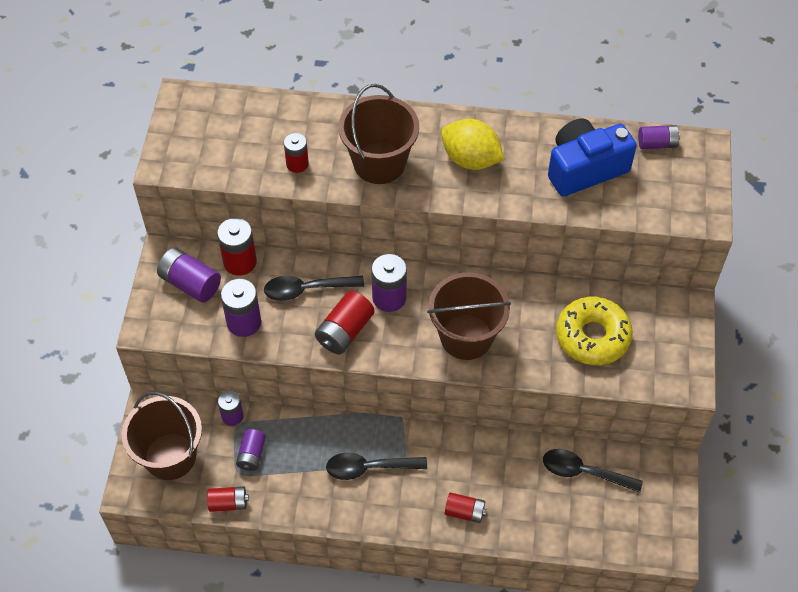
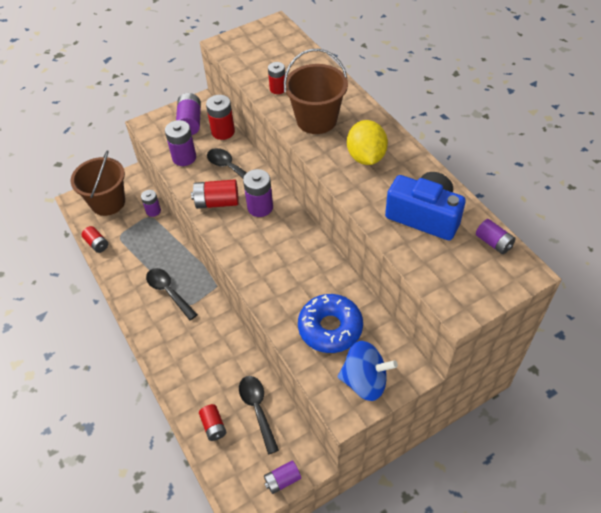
camera: 55 degrees right, 5 degrees down
purple battery [236,429,266,471] -> purple battery moved to [264,460,301,494]
brown bucket [427,272,511,360] -> none
red battery [445,492,487,523] -> red battery moved to [199,404,226,441]
yellow donut [556,297,633,365] -> blue donut [298,294,363,353]
none -> blue spinning top [338,341,398,401]

